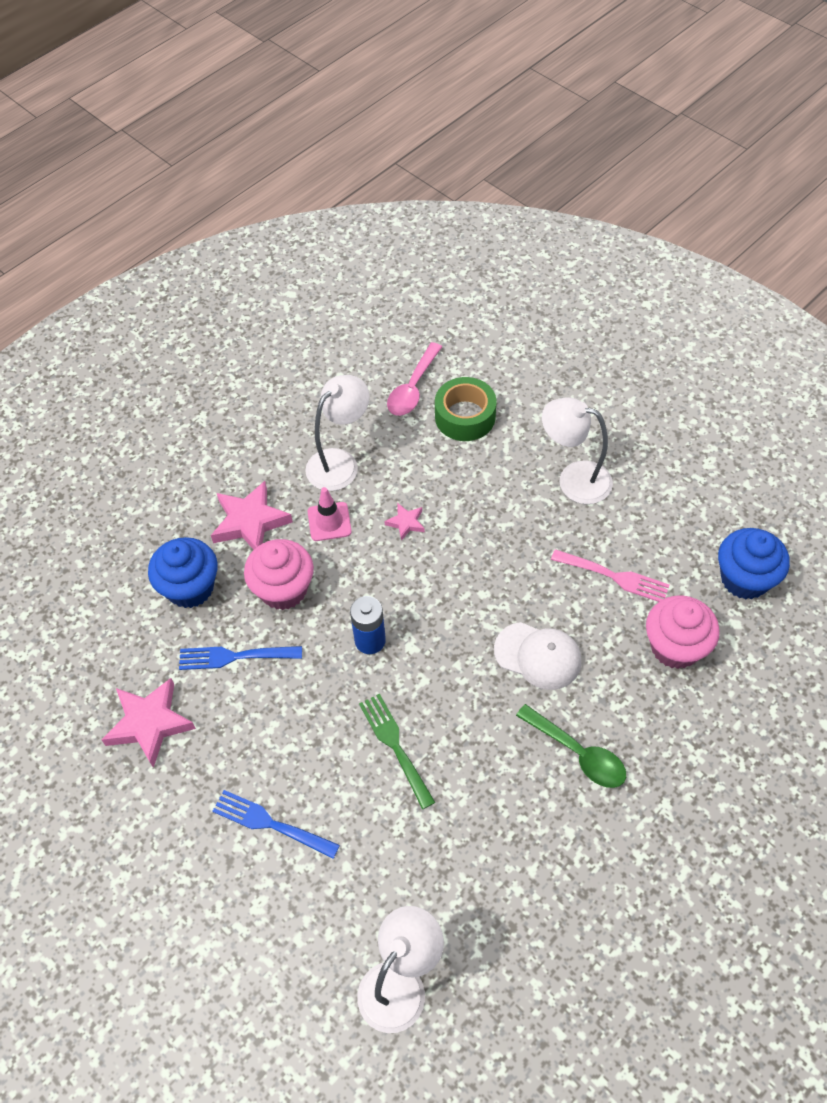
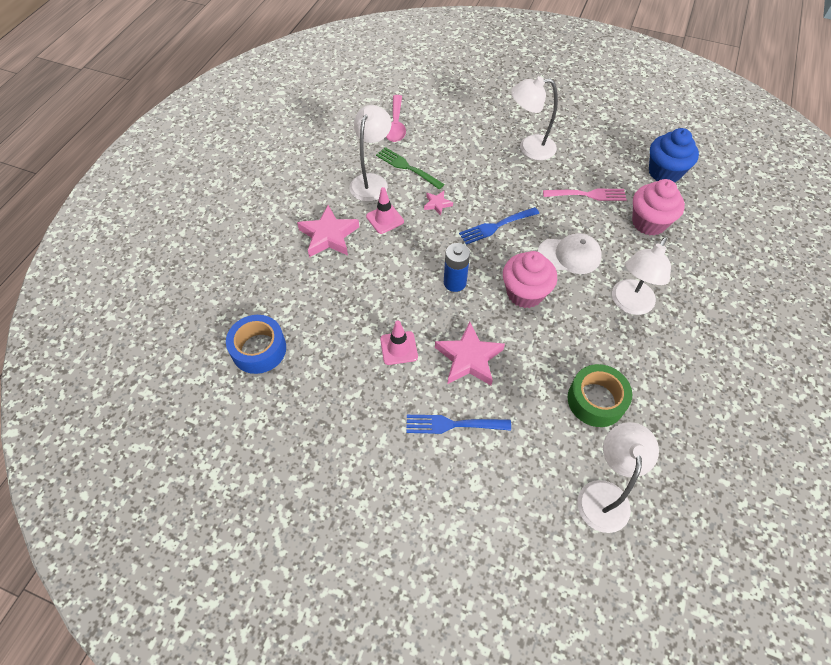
camera: 25 degrees left, 0 degrees up
pink star [102,678,196,768] -> pink star moved to [435,322,505,385]
blue cupcake [148,537,218,608] -> none
blue fork [179,646,302,670] -> blue fork moved to [459,207,539,245]
pink cupcake [244,539,314,610] -> pink cupcake moved to [503,251,557,308]
green fork [359,694,436,809] -> green fork moved to [376,147,444,189]
green tape [435,377,496,441] -> green tape moved to [568,364,632,427]
green spoon [516,704,626,788] -> white lamp [612,237,671,315]
none -> blue tape [226,315,286,374]
none -> pink traffic cone [380,320,418,365]

